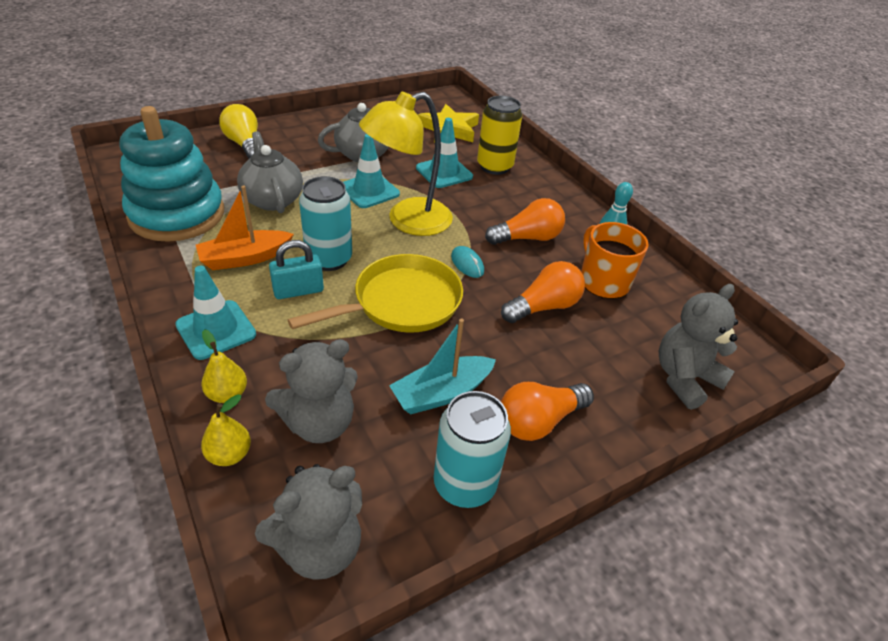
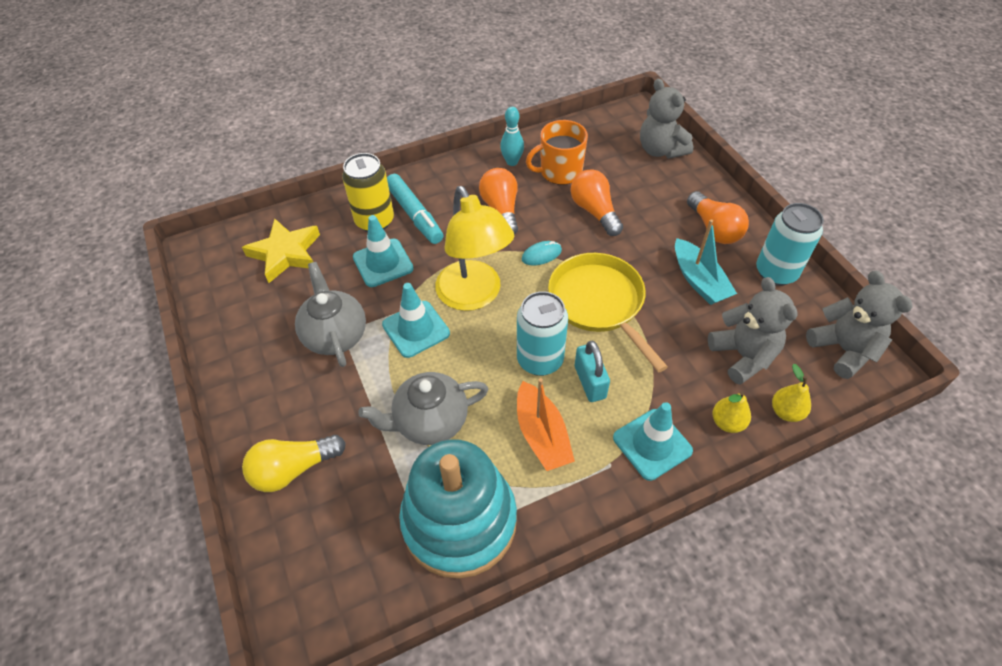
camera: 80 degrees left, 10 degrees up
none -> turquoise marker [387,174,443,244]

